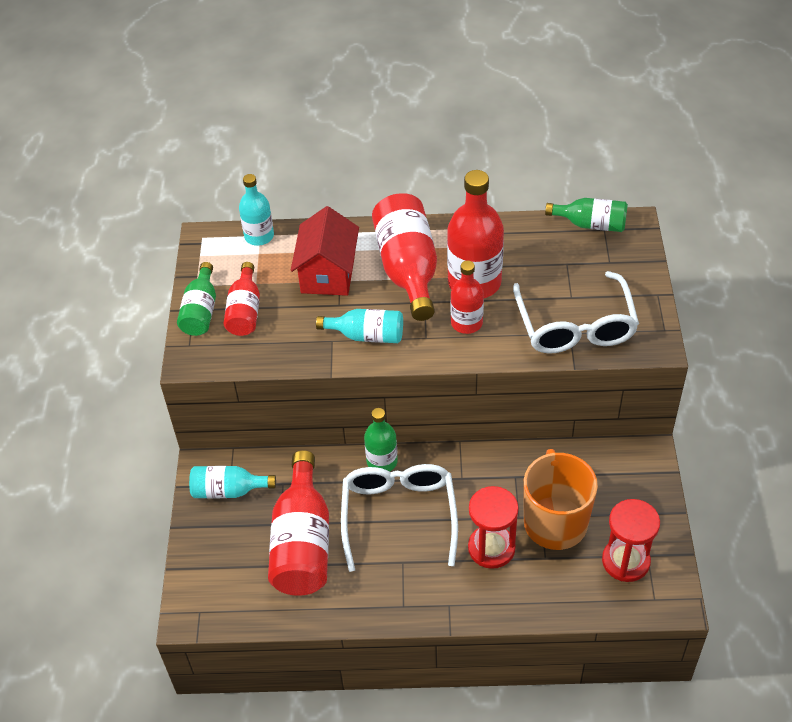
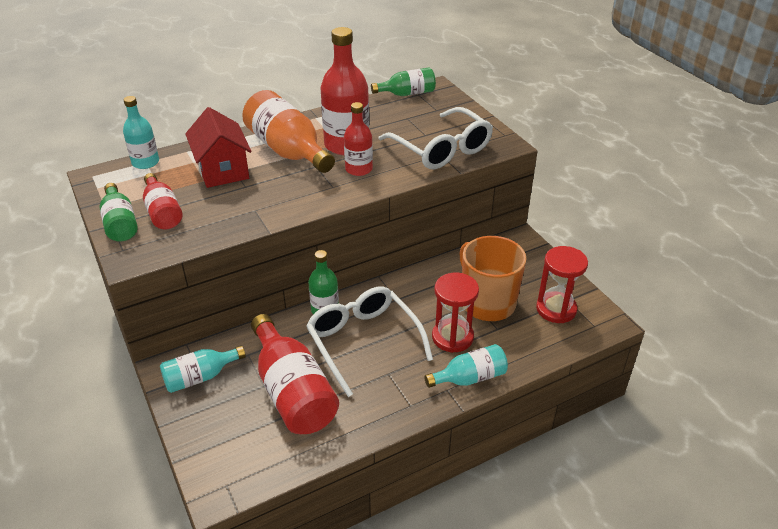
camera: 30 degrees left, 10 degrees down
turquoise bottle [316,309,403,343] -> turquoise bottle moved to [424,344,508,388]
red bottle [372,193,437,321] -> orange bottle [242,90,335,173]

